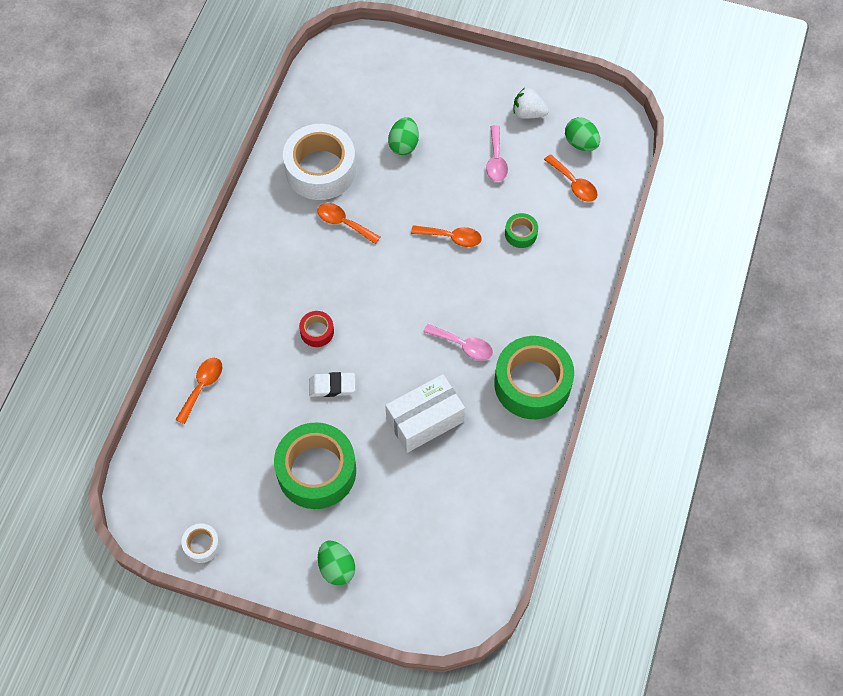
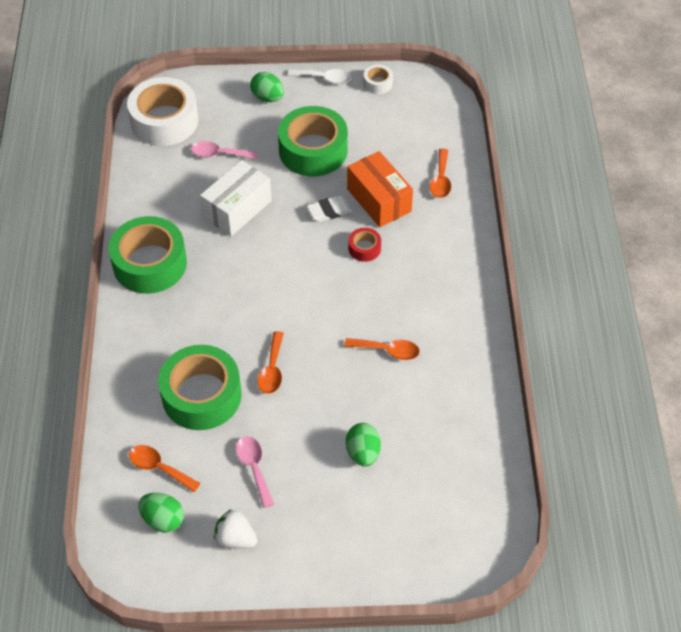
camera: 160 degrees right, 10 degrees down
white tape [283,124,356,200] -> white tape moved to [127,77,199,146]
orange spoon [411,225,482,247] -> orange spoon turned 75 degrees counterclockwise [258,331,284,394]
pink spoon [423,324,493,361] -> pink spoon moved to [191,141,258,160]
green tape [505,213,538,248] -> green tape [158,345,241,430], size x2.24
white strawberry [513,88,549,119] -> white strawberry turned 150 degrees counterclockwise [214,509,257,548]
none -> white spoon [288,69,351,84]
none -> orange box [347,151,413,227]

